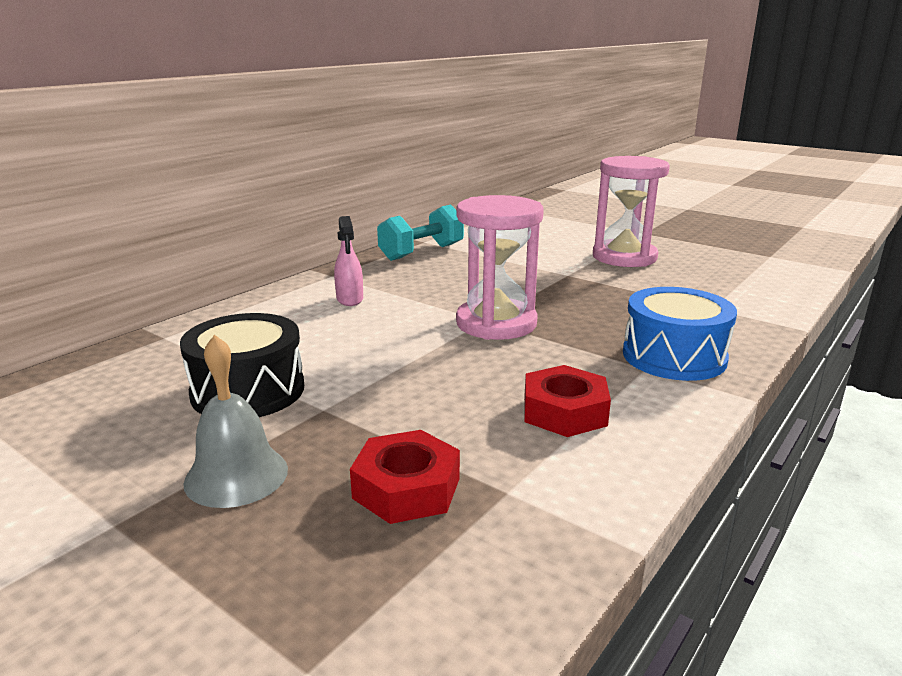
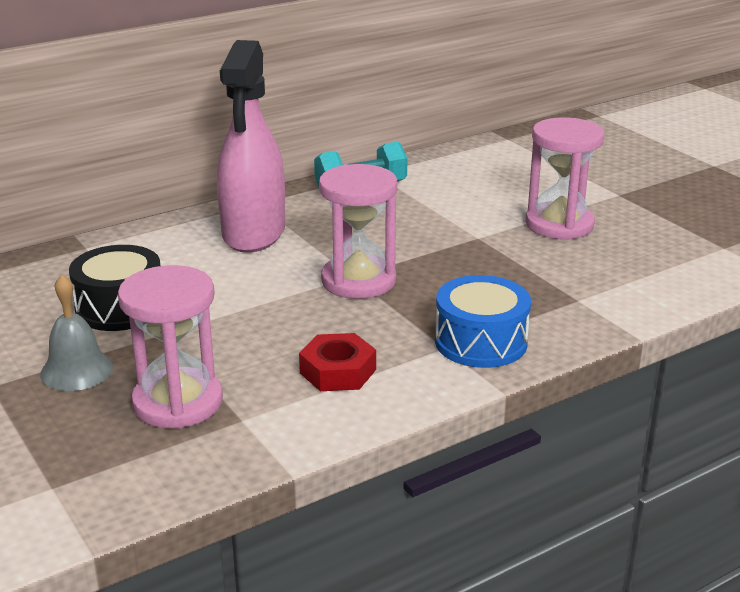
camera: 20 degrees right, 5 degrees up
pink spray bottle [334,216,363,306] -> pink spray bottle [217,40,285,253], size x2.49
red nut [350,430,460,524] -> pink hourglass [118,265,223,429]

